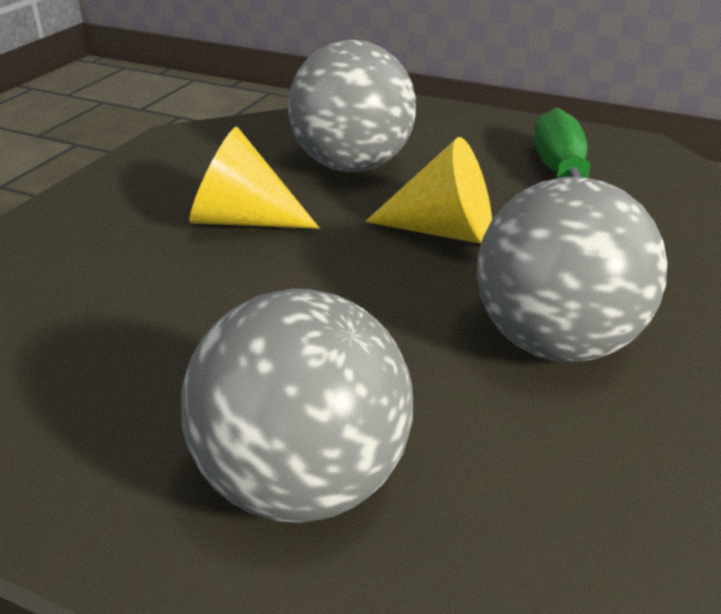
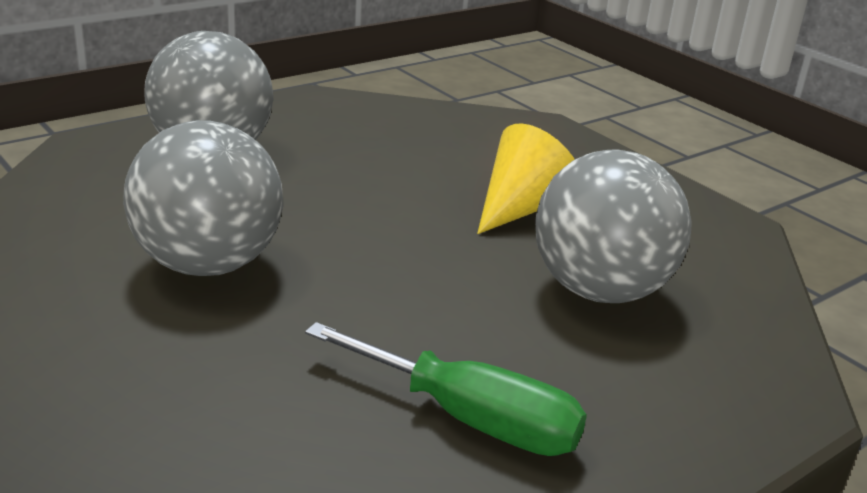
camera: 115 degrees right, 5 degrees down
yellow cone [365,137,492,244] -> none

